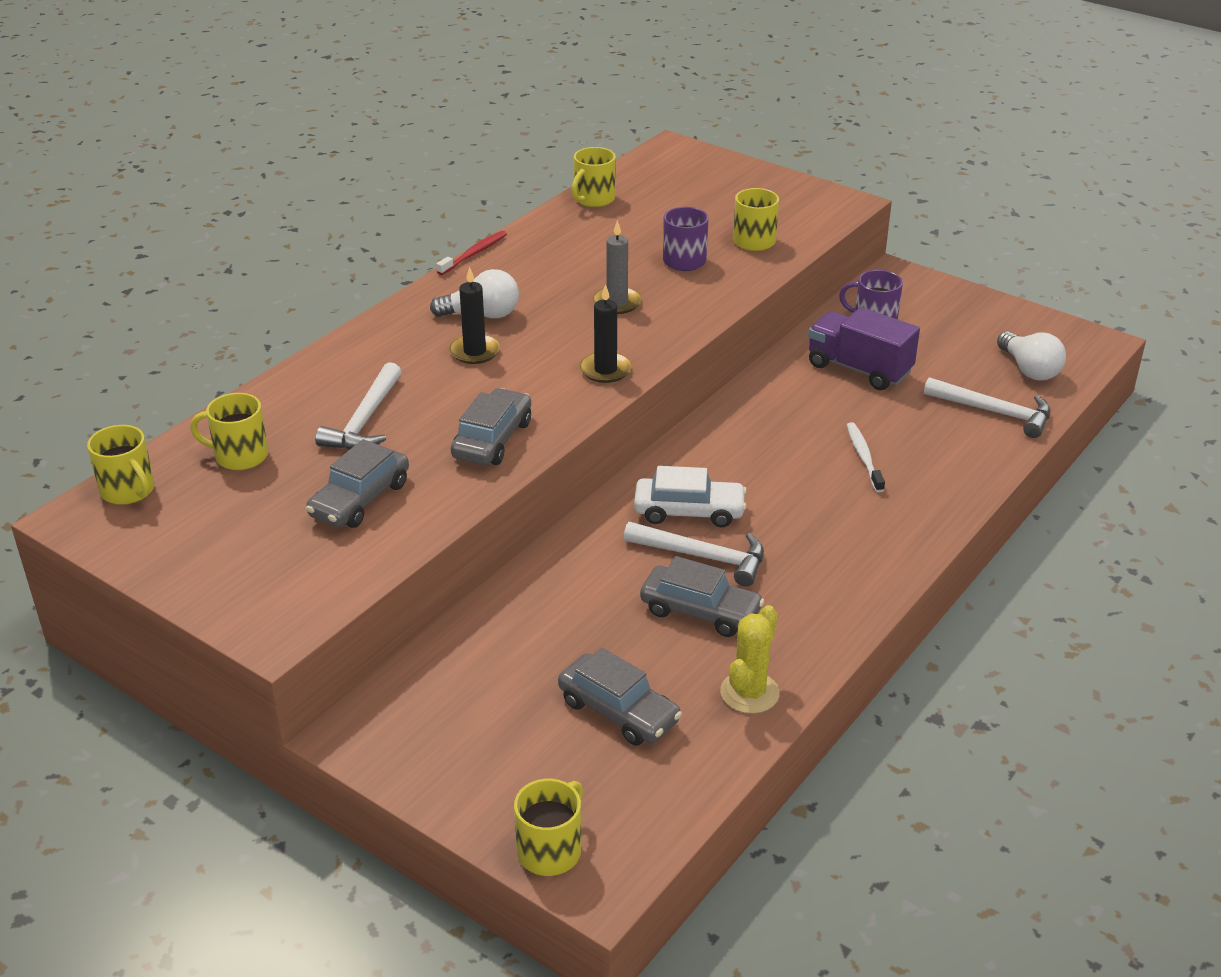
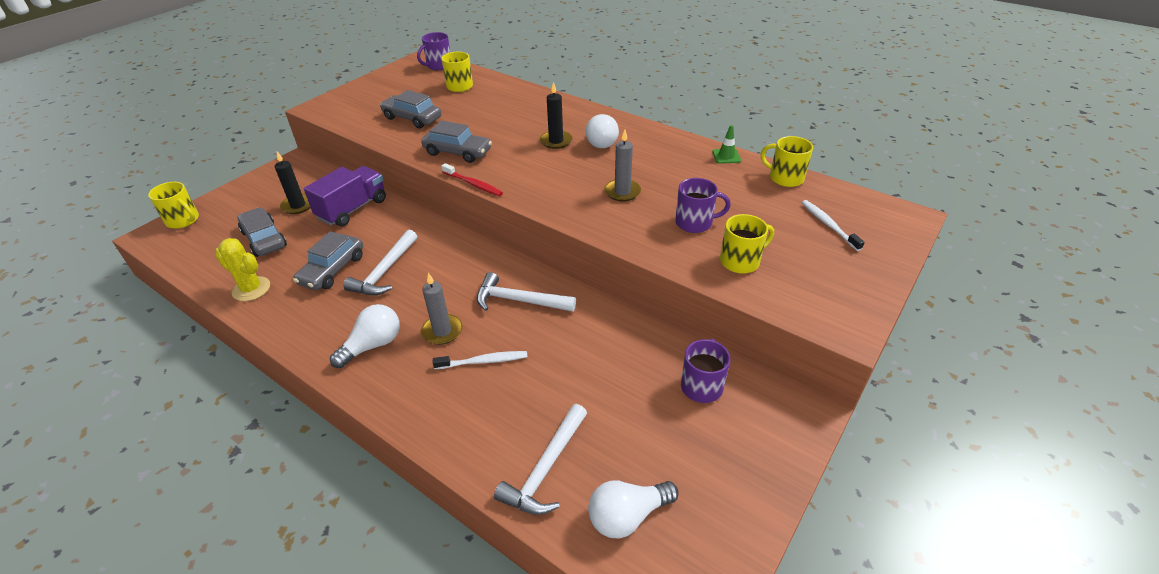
camera: 90 degrees right, 5 degrees up
yellow mug [87,425,154,505] -> purple mug [417,32,450,70]
white hammer [315,362,401,450] -> white hammer moved to [477,272,576,312]
red toothbrush [436,231,507,275] -> red toothbrush moved to [442,163,503,196]
grey car [558,648,682,746] -> grey car turned 105 degrees clockwise [238,207,287,257]
black candle [580,284,632,383] -> black candle moved to [275,152,311,214]
white car [634,466,747,527] -> none
purple truck [808,307,920,390] -> purple truck moved to [304,166,386,226]
none -> white light bulb [330,304,400,368]
none -> grey candle [421,273,463,345]
none -> green traffic cone [712,125,741,164]
none -> white toothbrush [802,200,865,251]

